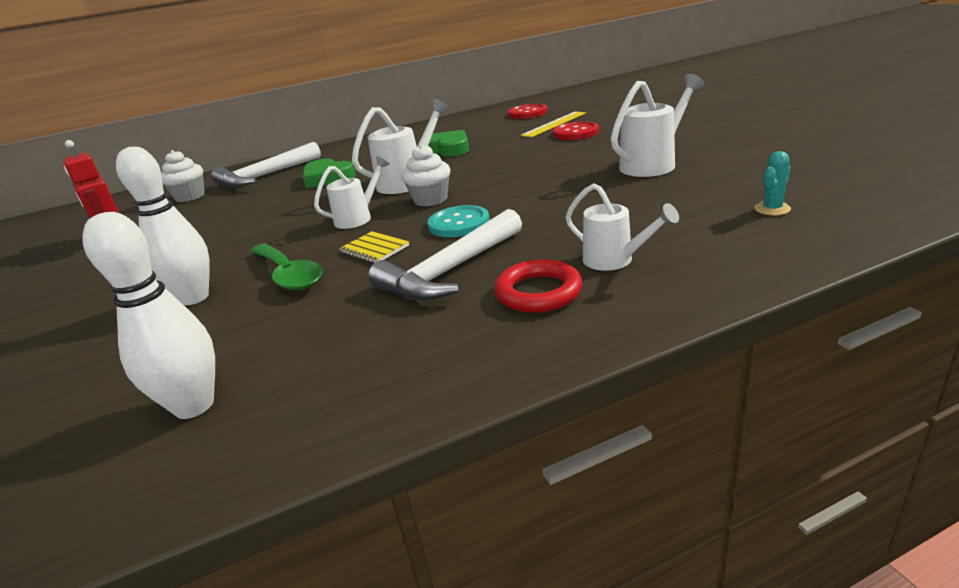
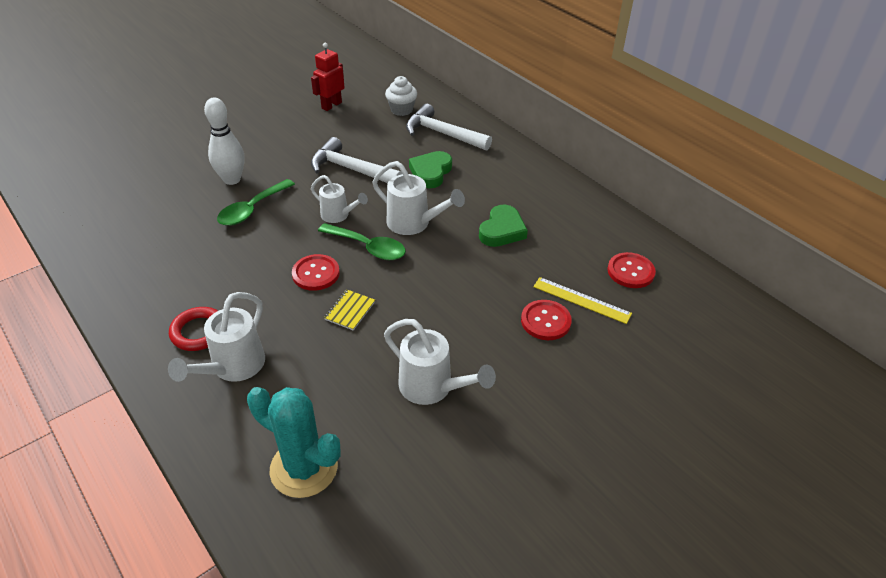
camera: 70 degrees right, 15 degrees up
white bowling pin [82,212,215,419] -> none
yellow notebook [339,231,409,263] -> yellow notebook moved to [324,289,375,331]
white hammer [368,209,522,301] -> white hammer moved to [311,137,402,183]
white cupcake [401,144,451,206] -> green spoon [318,223,406,260]
turquoise button [428,205,490,237] -> red button [292,254,340,291]
white watering can [565,183,679,271] -> white watering can [168,292,265,382], size x1.50
turquoise cactus [755,151,791,215] -> turquoise cactus [247,387,340,498], size x2.35

